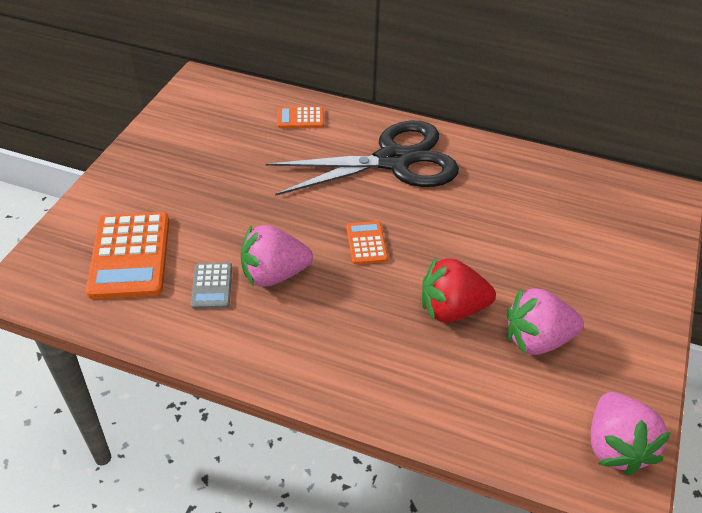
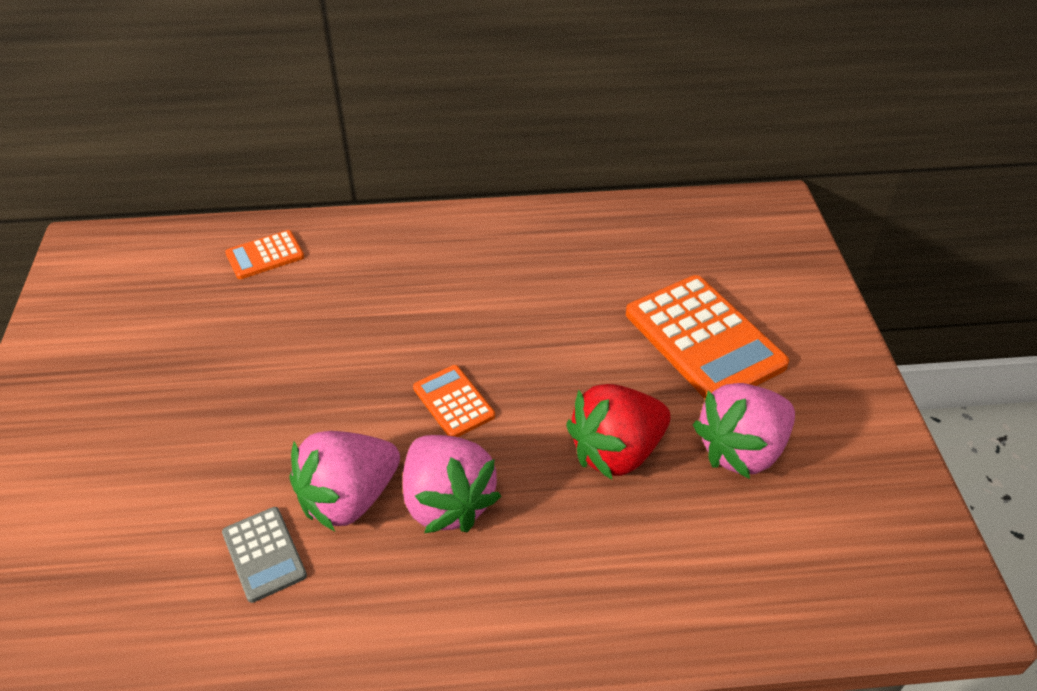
camera: 25 degrees left, 0 degrees up
orange calculator [86,212,169,299] -> orange calculator moved to [626,275,789,399]
black scissors [266,121,459,196] -> none
pink strawberry [591,392,671,476] -> pink strawberry moved to [403,435,501,533]

